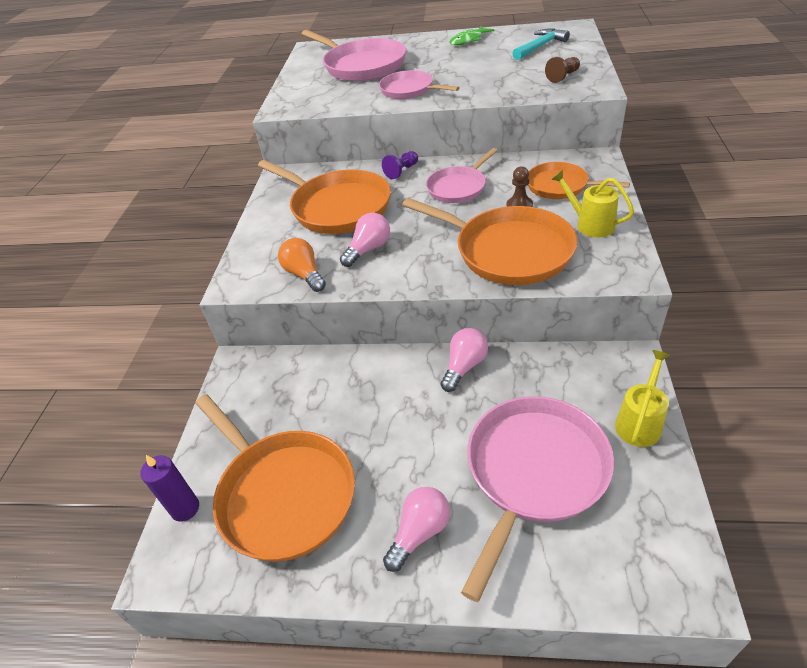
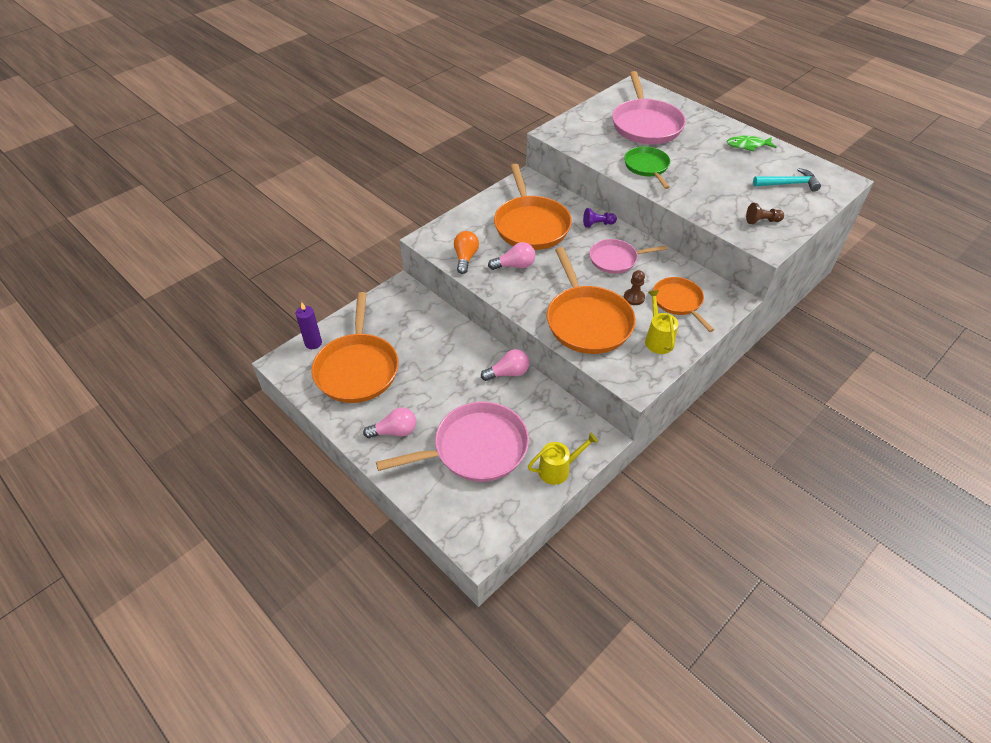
camera: 35 degrees right, 5 degrees up
pink pan [379,70,460,99] -> green pan [624,146,670,189]

